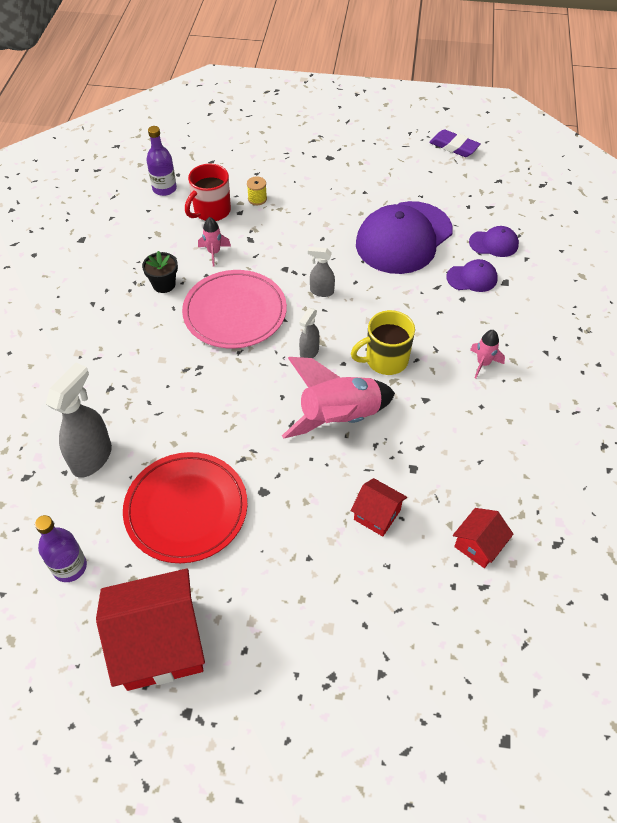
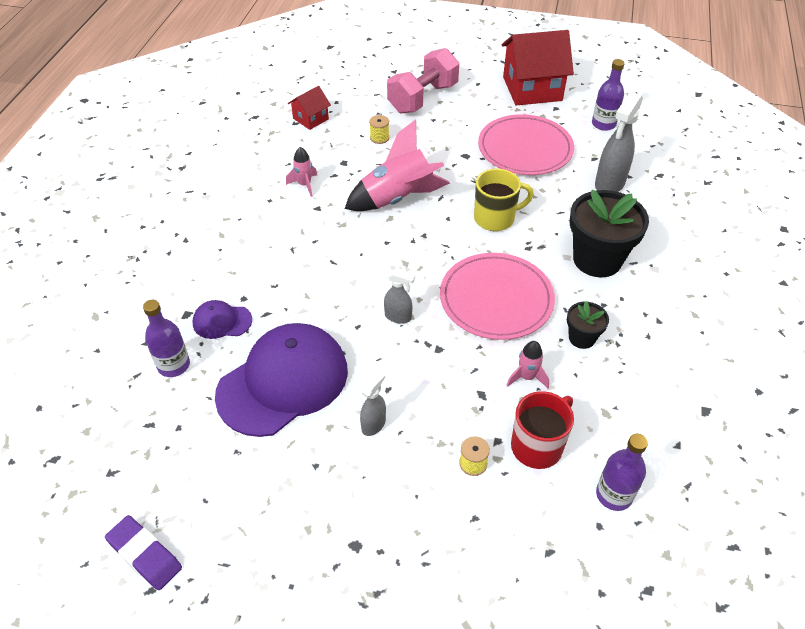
camera: 175 degrees left, 5 degrees down
red plate [123,452,248,563] -> pink plate [478,114,574,175]
grey spray bottle [299,308,320,358] -> grey spray bottle moved to [360,370,386,436]
yellow mug [351,310,415,375] -> yellow mug moved to [474,169,534,231]
red house [351,478,407,537] -> yellow spool [369,115,389,144]
purple cap [469,226,519,257] -> purple bottle [143,300,190,377]
pink rocket [470,330,505,378] -> pink rocket moved to [286,147,317,197]
none -> pink dumbbell [387,48,459,114]
none -> black flower pot [570,190,649,277]

